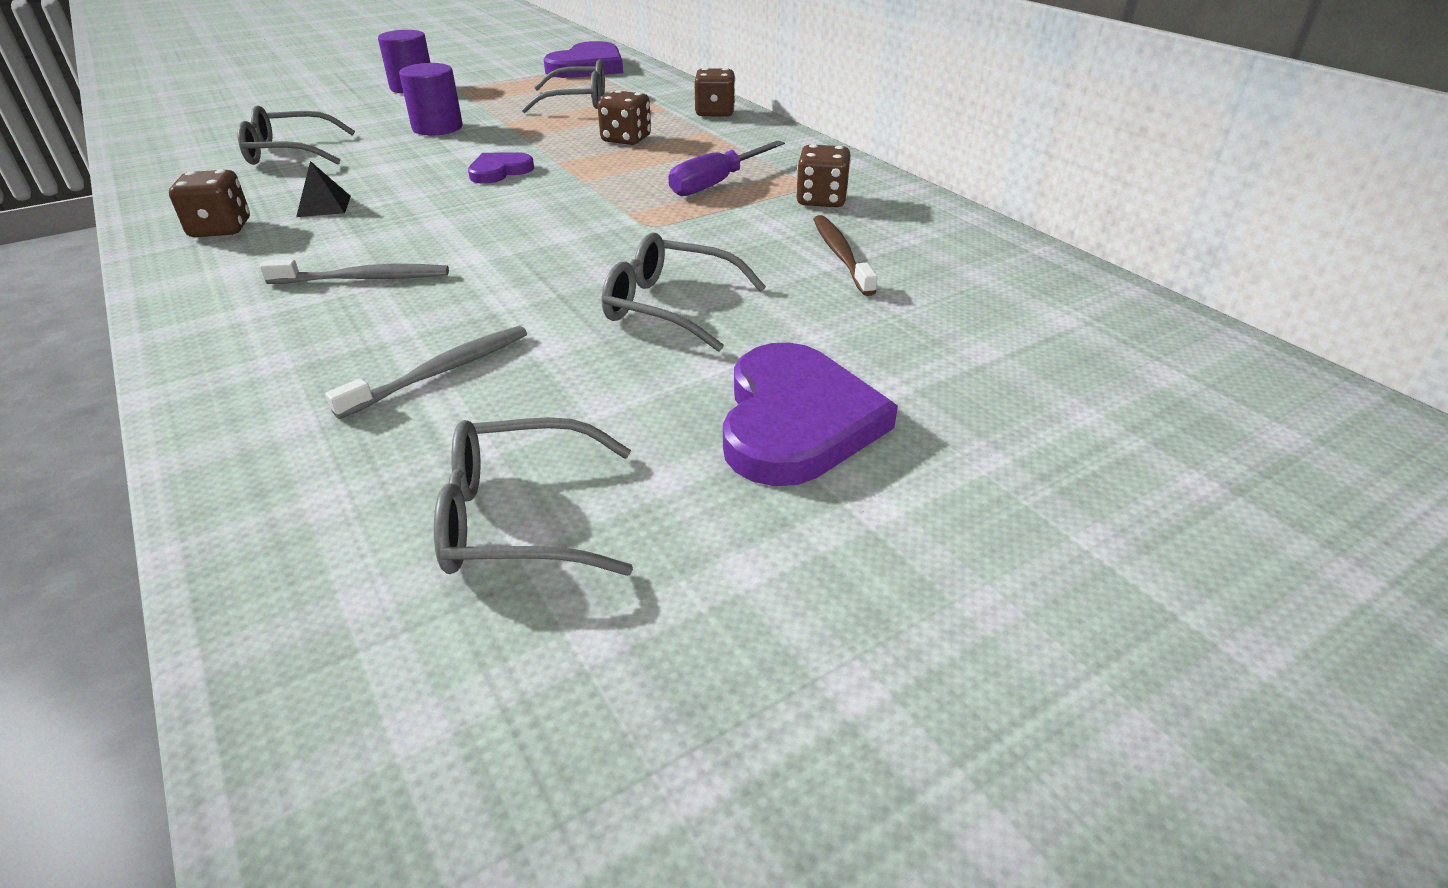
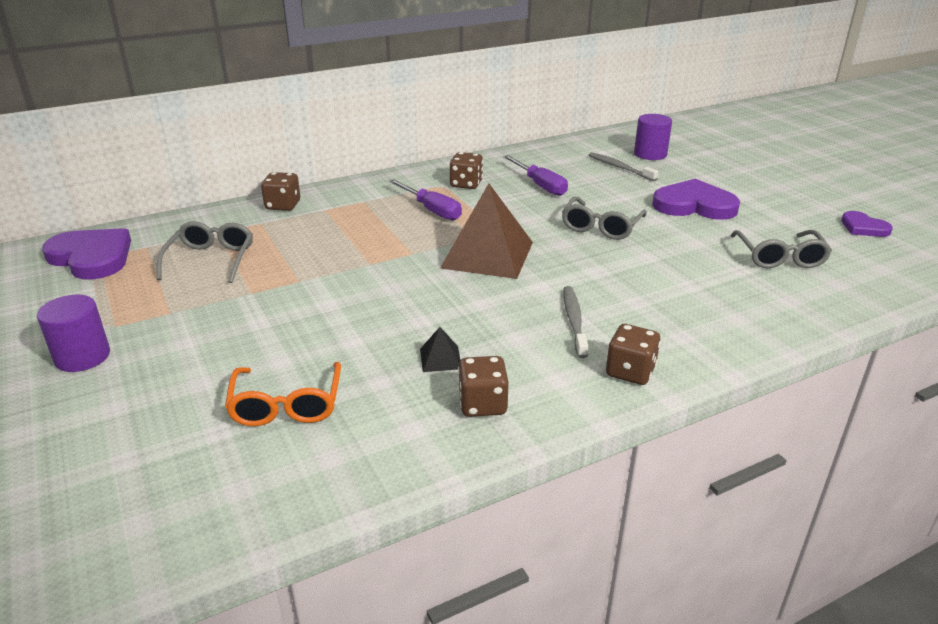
camera: 85 degrees left, 5 degrees down
grey glasses [237,105,355,165] -> orange glasses [225,362,341,426]
grey toothbrush [325,326,527,419] -> grey toothbrush moved to [589,152,659,181]
purple cylinder [399,63,463,136] -> purple cylinder moved to [634,114,672,160]
purple heart [468,152,534,184] -> purple heart moved to [841,211,893,237]
brown dice [598,90,651,145] -> brown dice moved to [606,324,661,385]
brown toothbrush [813,215,878,296] -> purple screwdriver [503,155,568,196]
none -> brown pyramid [440,183,533,279]

